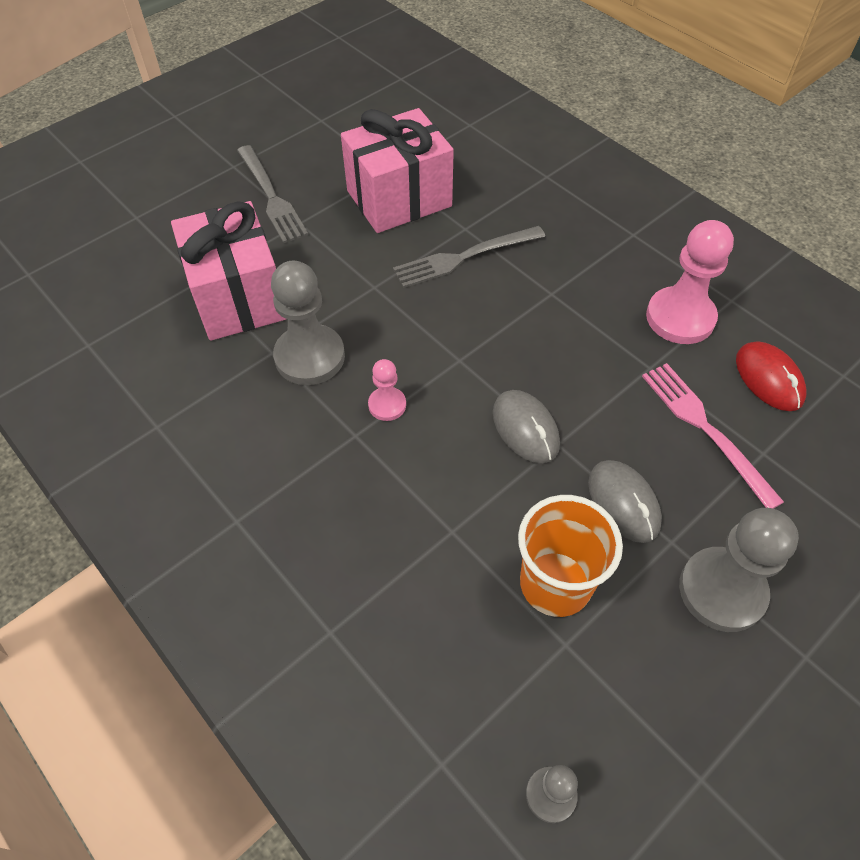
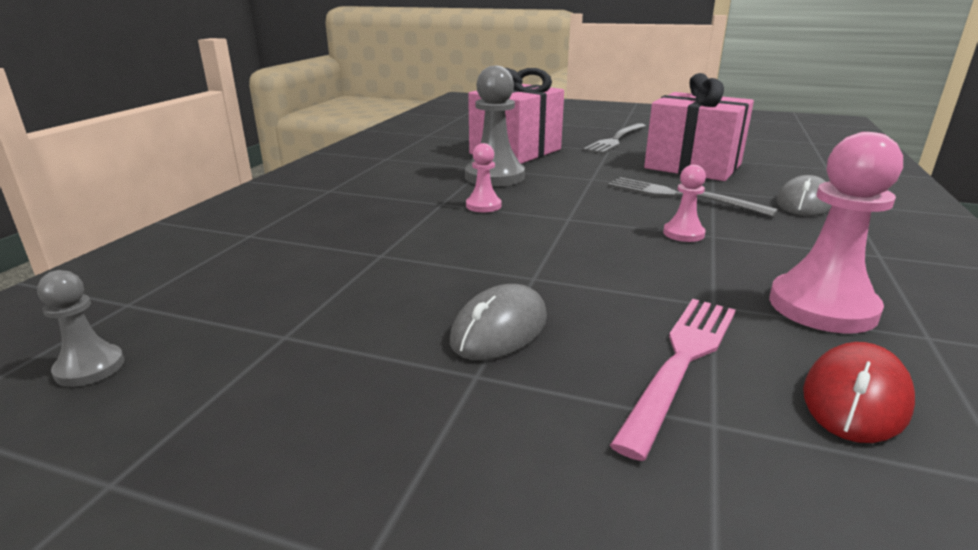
camera: 60 degrees right, 30 degrees down
grey mouse [493,390,560,463] -> grey mouse moved to [776,175,832,216]
orange cup [518,495,623,617] -> none
grey pawn [679,508,799,632] -> none
none -> pink pawn [663,165,706,242]

